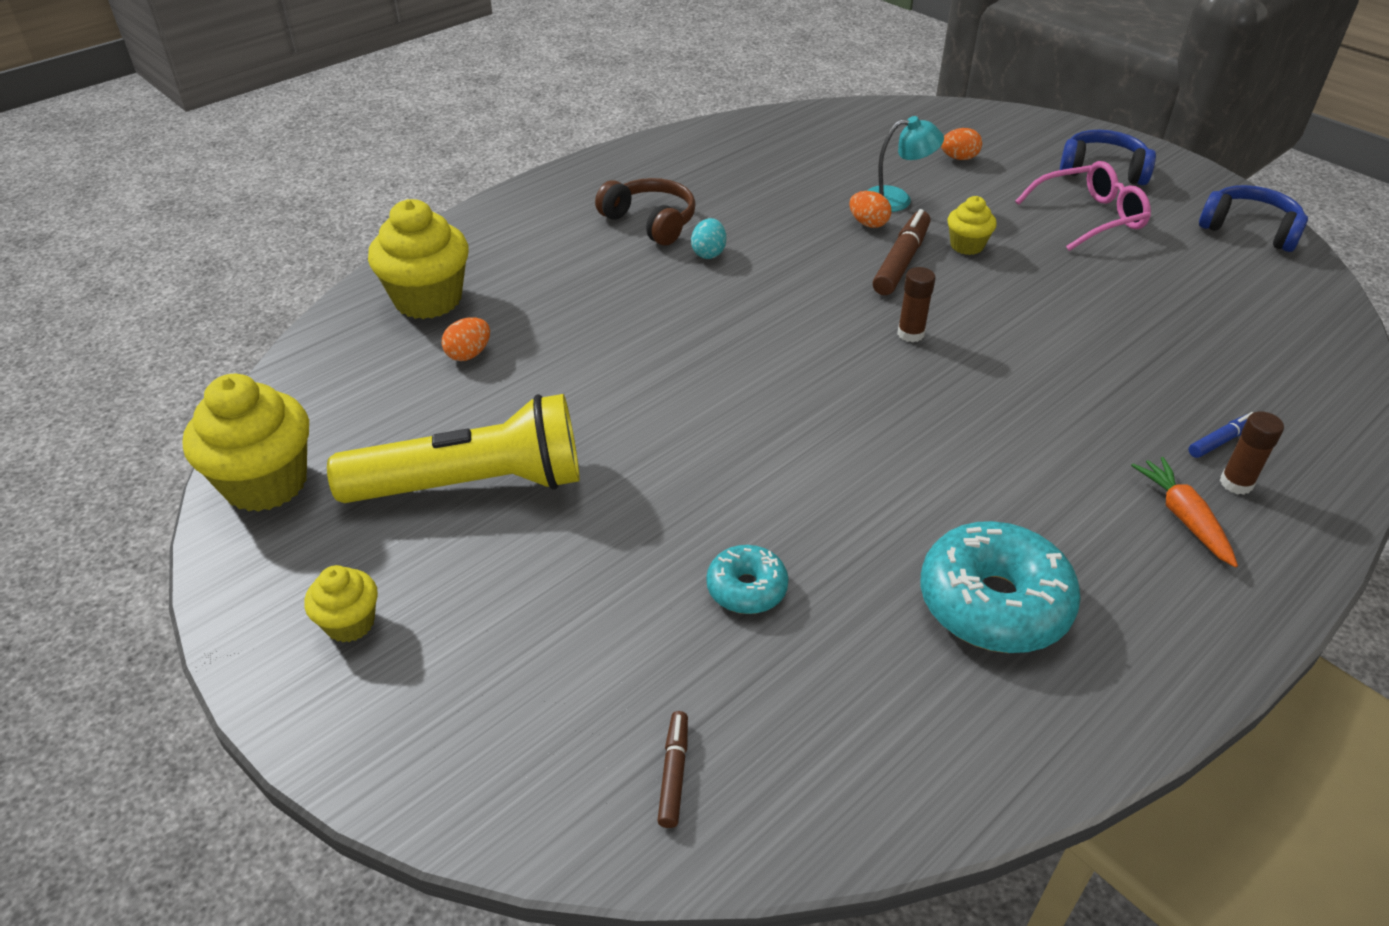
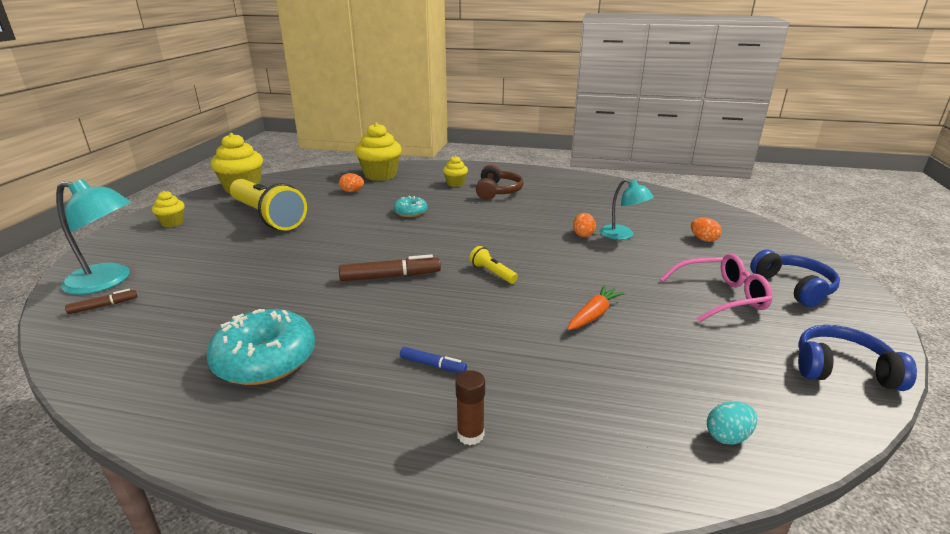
camera: 55 degrees right, 15 degrees down
turquoise egg [691,218,726,259] -> turquoise egg moved to [707,402,757,445]
turquoise donut [707,545,789,614] -> turquoise donut moved to [393,196,428,217]
brown marker [873,209,930,295] -> brown marker moved to [339,254,441,281]
brown glue stick [897,267,935,342] -> yellow flashlight [469,246,518,284]
yellow cupcake [947,196,997,255] -> yellow cupcake moved to [443,156,468,187]
pink glasses [1015,161,1151,251] -> pink glasses turned 45 degrees counterclockwise [660,254,773,322]
orange carrot [1131,457,1238,568] -> orange carrot moved to [568,285,625,330]
blue marker [1188,412,1253,458] -> blue marker moved to [400,347,467,373]
blue headphones [1199,185,1308,252] -> blue headphones turned 75 degrees counterclockwise [798,325,917,391]
none -> turquoise lamp [56,179,131,295]

